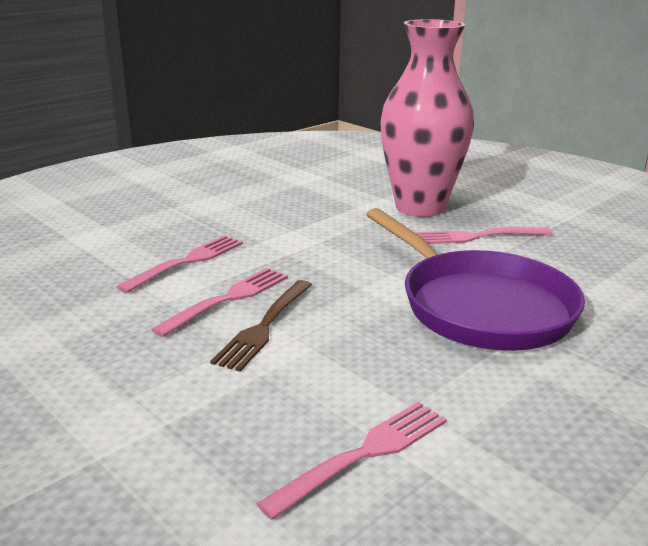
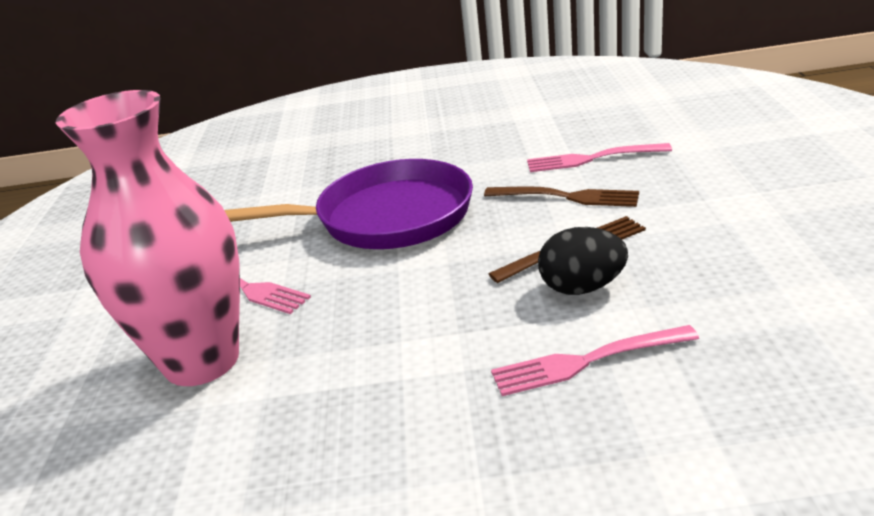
camera: 135 degrees left, 5 degrees up
pink fork [151,268,288,337] -> black egg [538,227,628,295]
purple pan [366,208,585,351] -> purple pan turned 75 degrees clockwise [224,159,473,249]
none -> brown fork [484,186,639,207]

